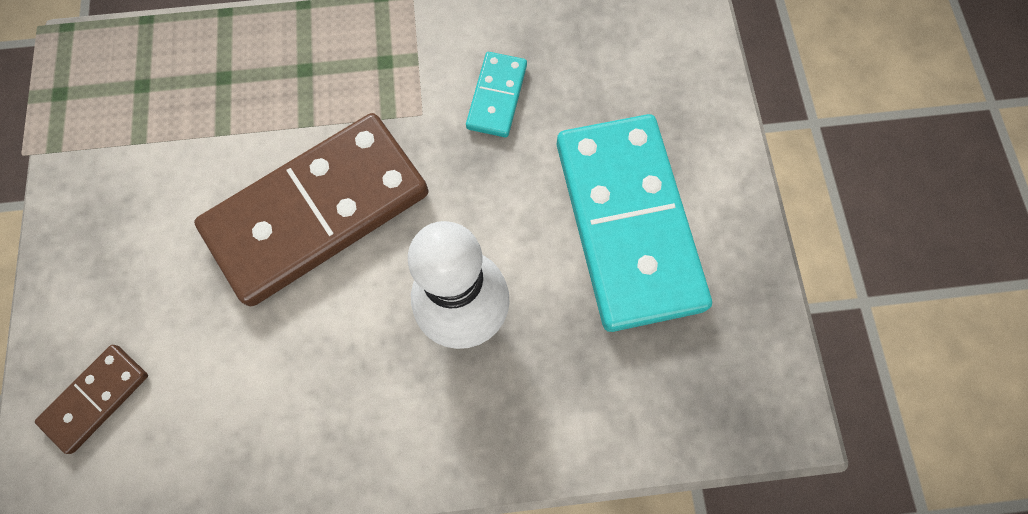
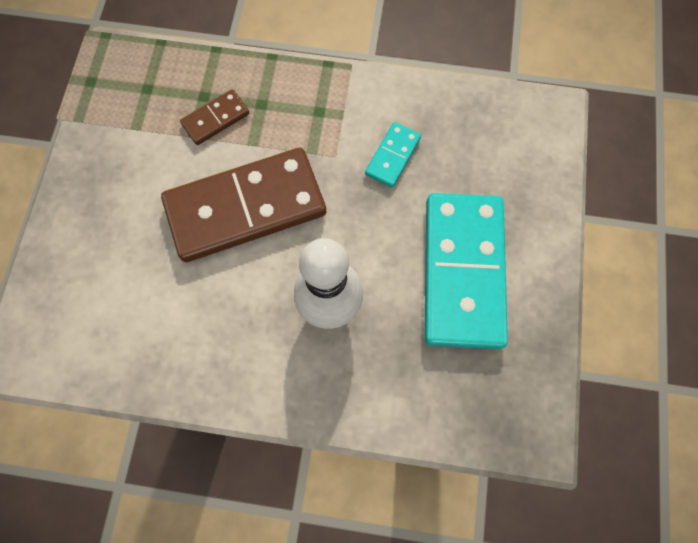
camera: 15 degrees right, 0 degrees up
brown domino [35,345,148,454] -> brown domino moved to [180,89,249,145]

